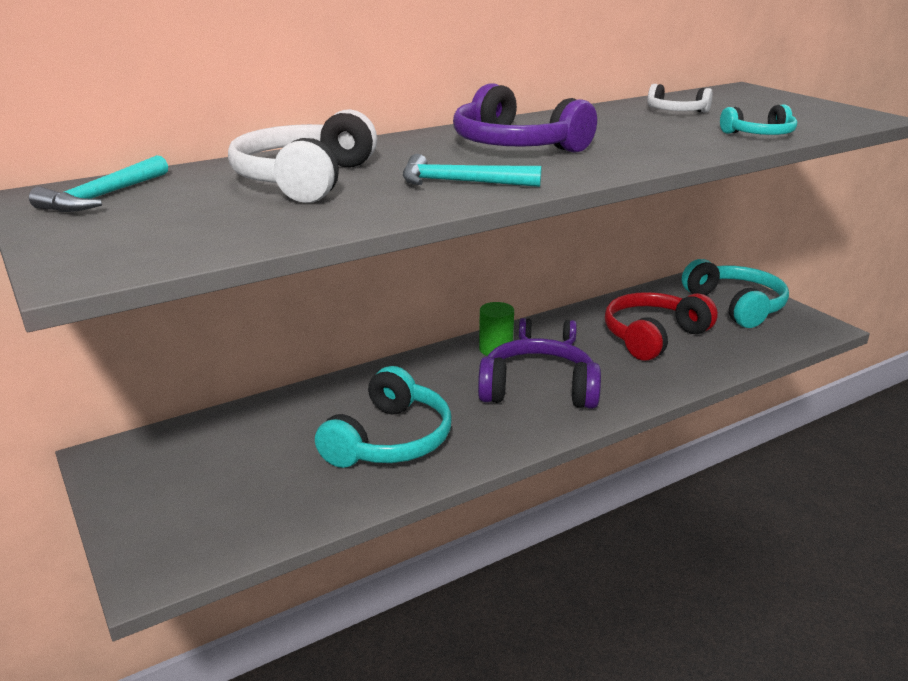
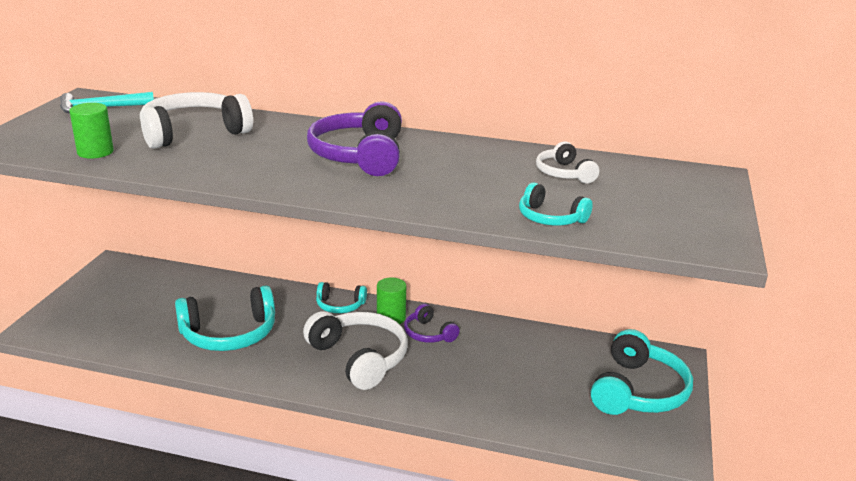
camera: 45 degrees right, 0 degrees up
turquoise hammer [403,154,541,187] -> none
purple headphones [478,338,601,409] -> white headphones [303,311,408,390]
red headphones [605,292,718,361] -> none
none -> green cylinder [69,103,114,159]
none -> turquoise headphones [316,282,367,313]

